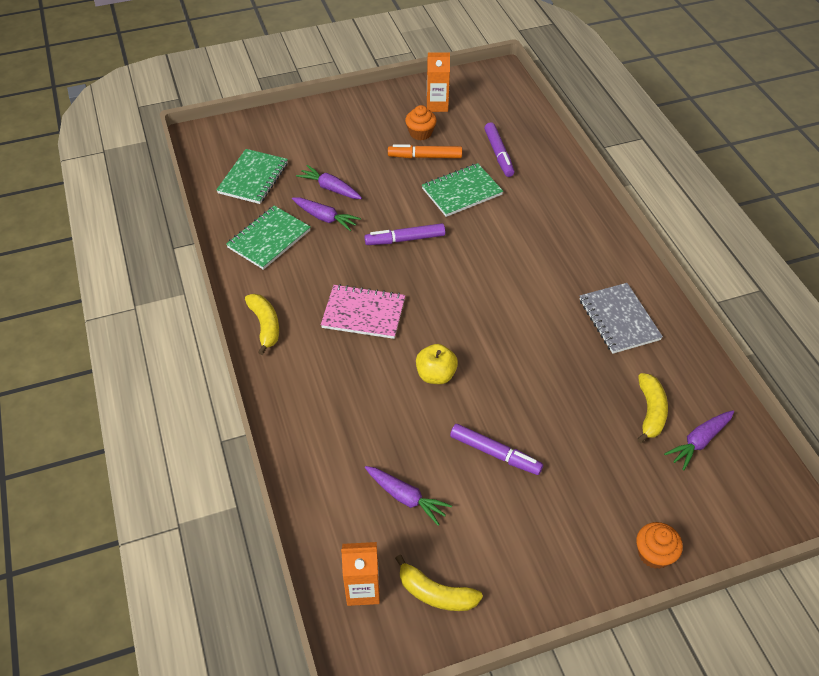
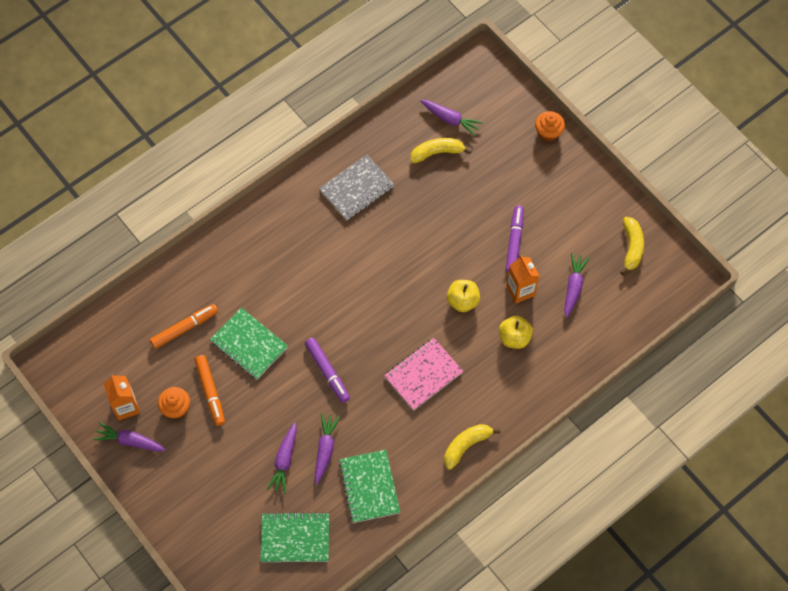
camera: 110 degrees left, 15 degrees up
green notebook [226,206,311,270] -> green notebook turned 60 degrees clockwise [339,450,400,523]
pink notebook [321,284,405,339] -> pink notebook turned 60 degrees clockwise [384,338,463,410]
orange carton [341,542,380,606] -> orange carton moved to [506,255,539,304]
purple marker [484,122,514,177] -> orange marker [150,304,218,349]
none -> purple carrot [93,422,166,451]
none -> yellow apple [499,316,533,349]

